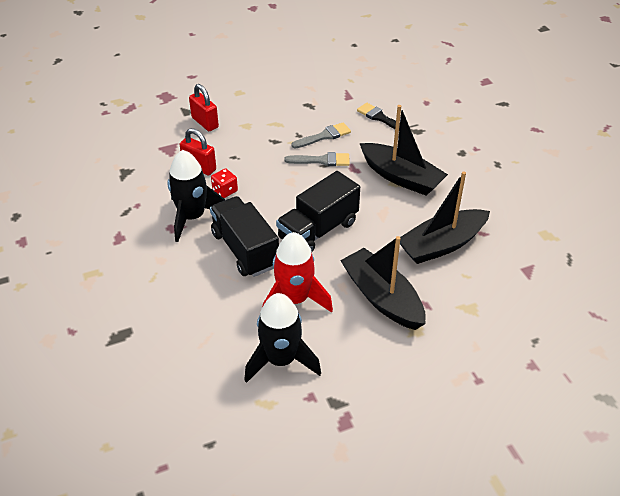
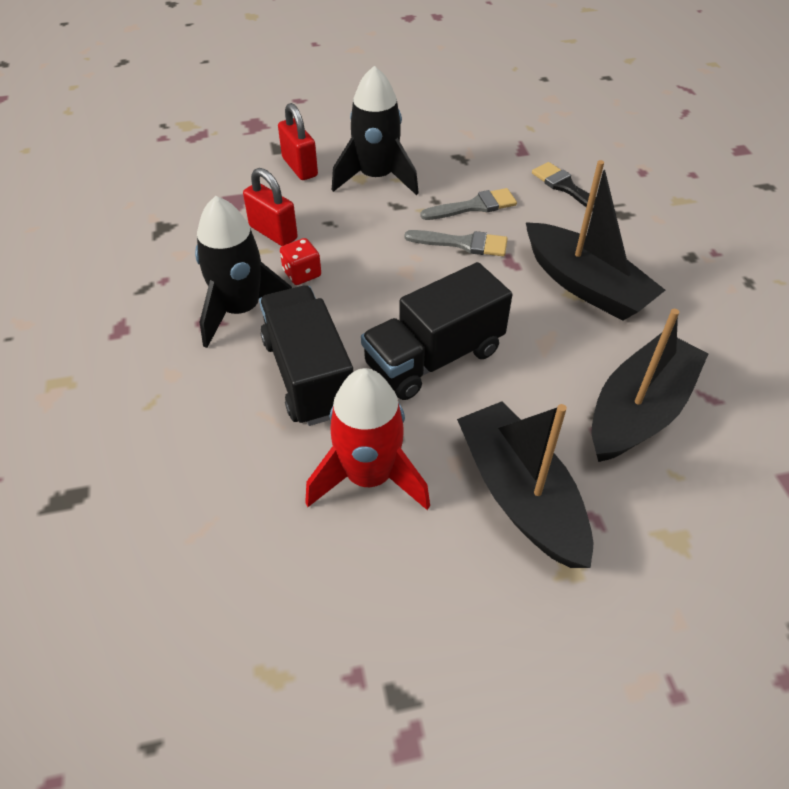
camera: 10 degrees right, 5 degrees up
black rocket [244,293,321,383] -> black rocket moved to [332,66,419,195]
black boat [400,171,490,264] -> black boat turned 150 degrees clockwise [591,309,709,462]

